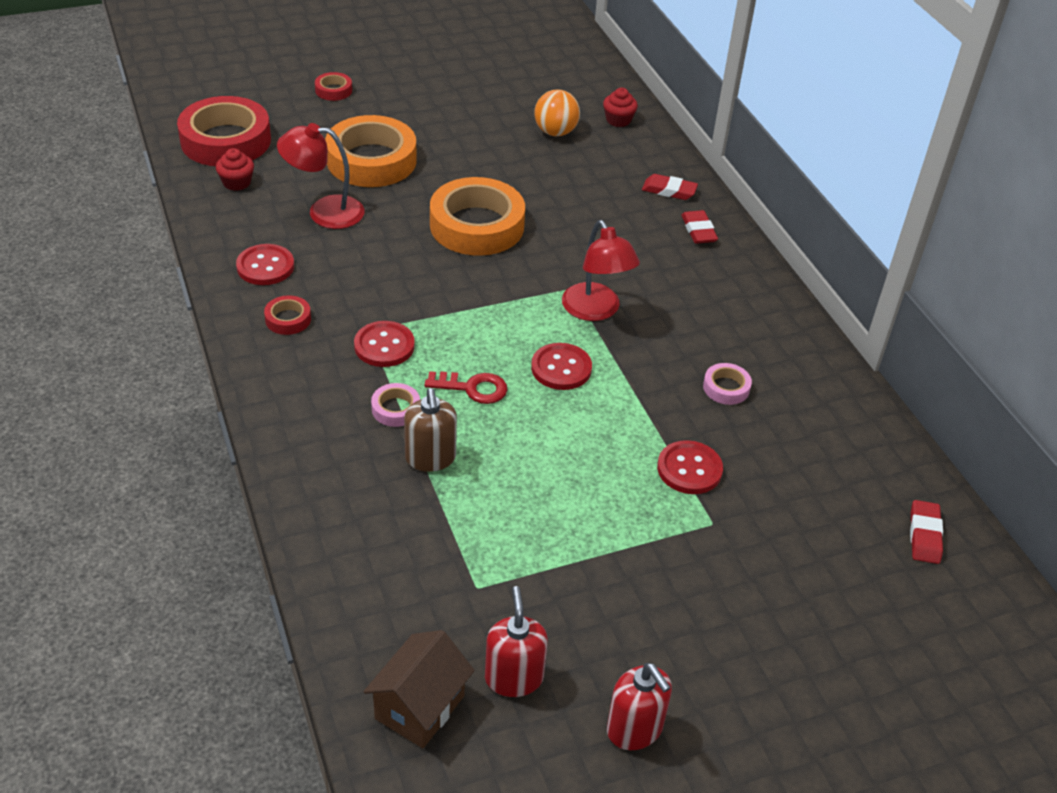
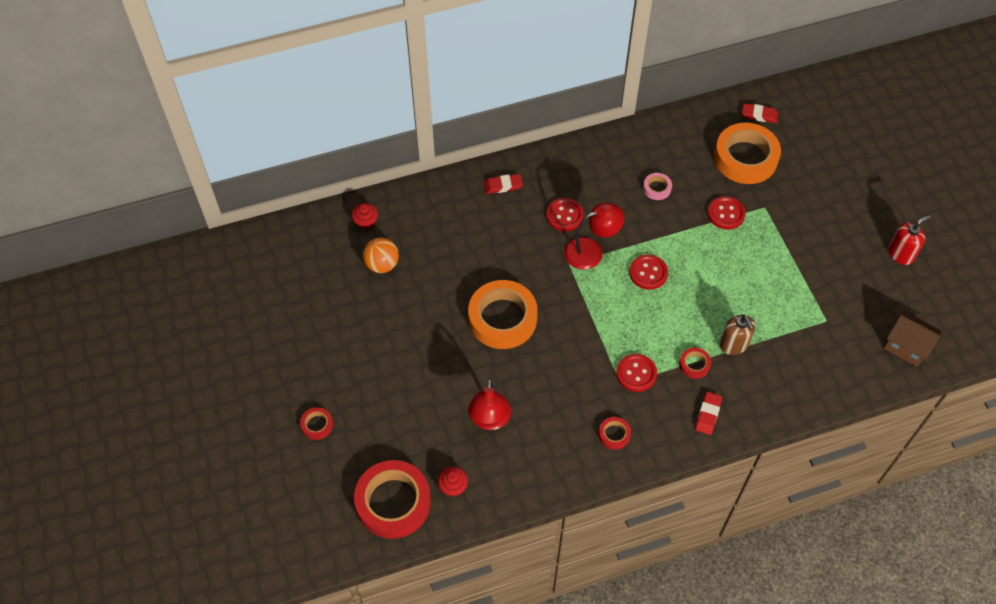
camera: 85 degrees left, 15 degrees up
red button [236,244,294,285] -> red button moved to [546,198,584,231]
orange tape [325,115,417,187] -> orange tape moved to [714,123,781,184]
pink tape [371,383,420,427] -> red tape [679,348,711,379]
brown soap dispenser [404,388,457,472] -> brown soap dispenser turned 75 degrees clockwise [719,315,756,355]
red key [424,371,507,404] -> none
red soap dispenser [485,586,548,697] -> none
red eraser [642,174,698,200] -> red eraser moved to [695,392,722,435]

